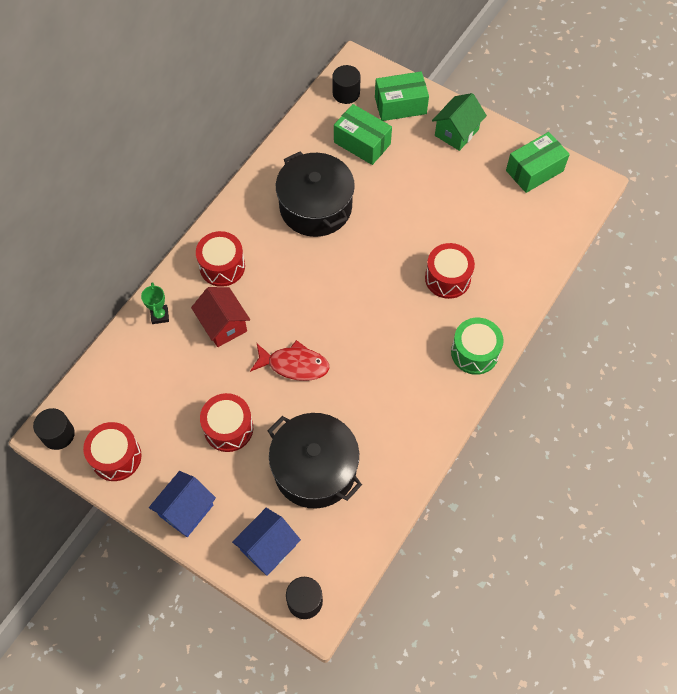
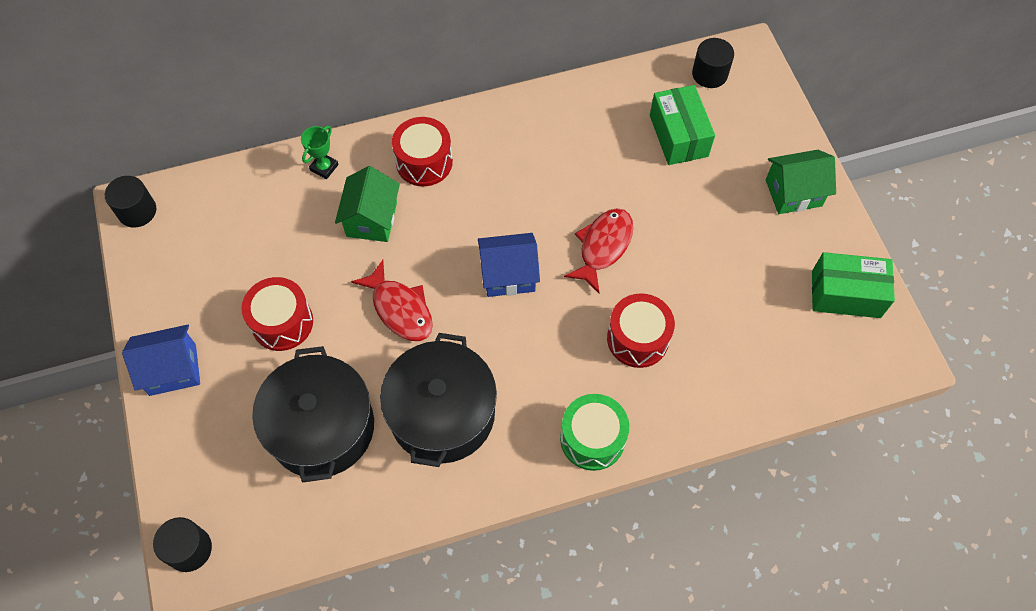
camera: 40 degrees right, 0 degrees up
red drum [83,422,142,481] -> none
red house [191,287,250,347] -> green house [335,166,400,242]
blue house [232,508,301,576] -> blue house moved to [478,233,540,297]
black pot [276,152,355,237] -> black pot moved to [380,333,497,467]
green box [375,72,429,121] -> none
none -> red fish [564,208,633,293]

